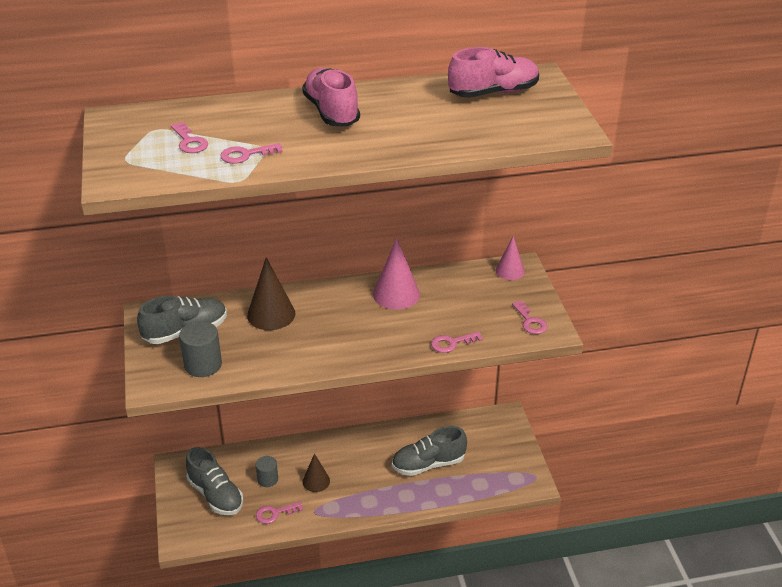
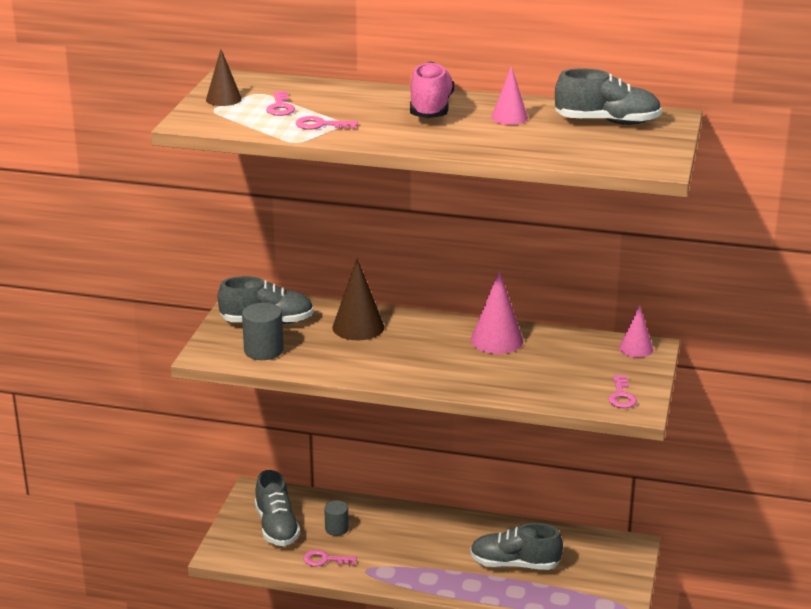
camera: 25 degrees right, 10 degrees down
brown cone [303,453,330,492] -> brown cone moved to [206,49,242,106]
pink key [431,331,483,353] -> none
pink shoe [448,47,539,98] -> grey shoe [555,68,662,125]
none -> pink cone [491,66,528,125]

